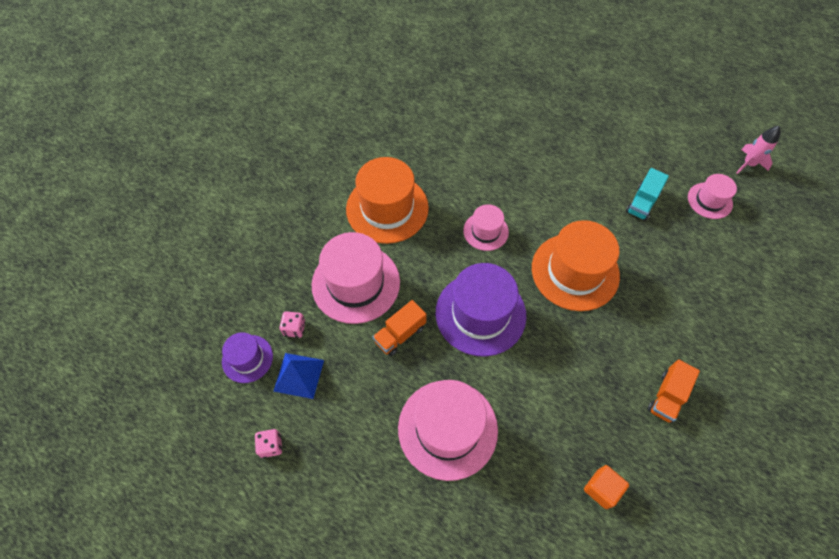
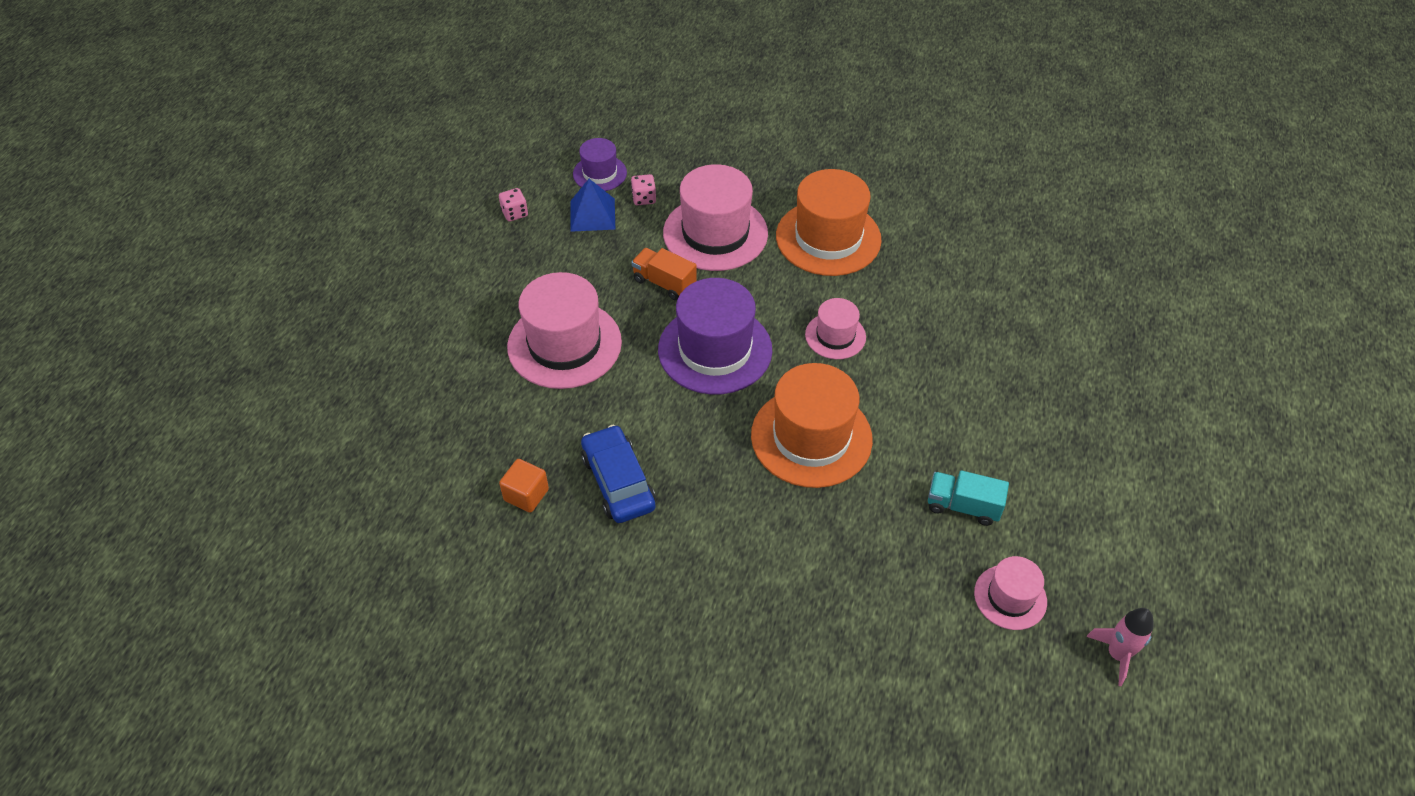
camera: 75 degrees right, 10 degrees down
orange truck [648,359,700,423] -> none
none -> blue car [581,425,656,523]

